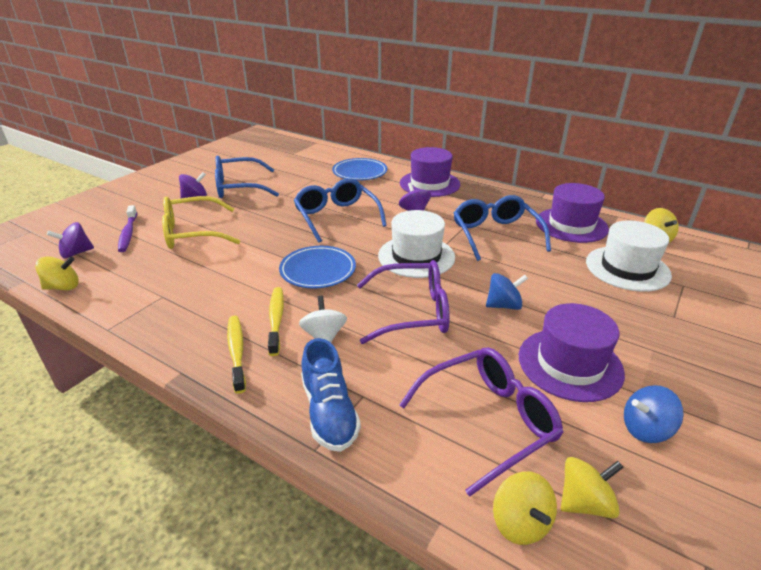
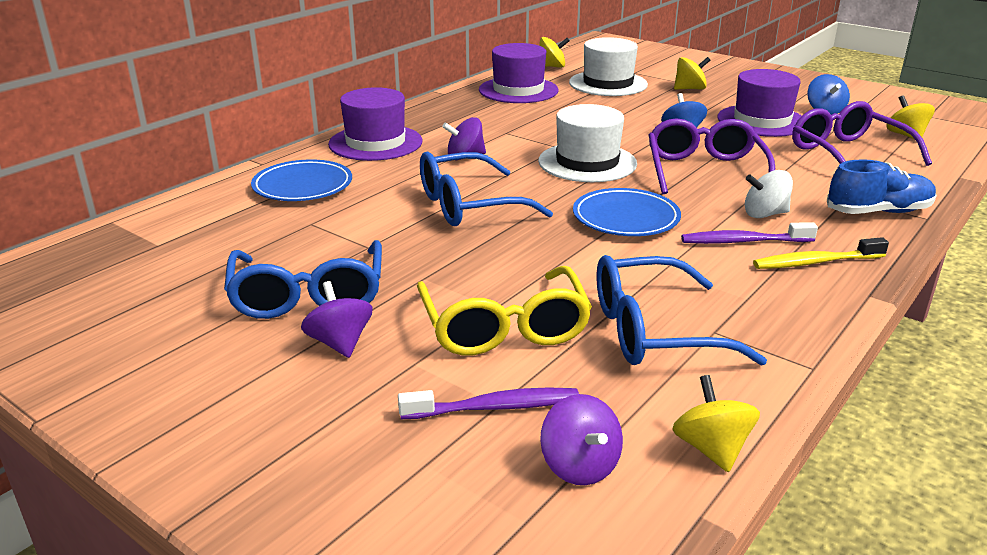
camera: 85 degrees left, 5 degrees down
yellow toothbrush [268,287,284,356] -> purple toothbrush [681,222,818,244]
blue glasses [454,195,551,261] -> blue glasses moved to [597,255,767,366]
yellow spinning top [493,471,557,545] -> yellow spinning top moved to [674,57,710,90]

